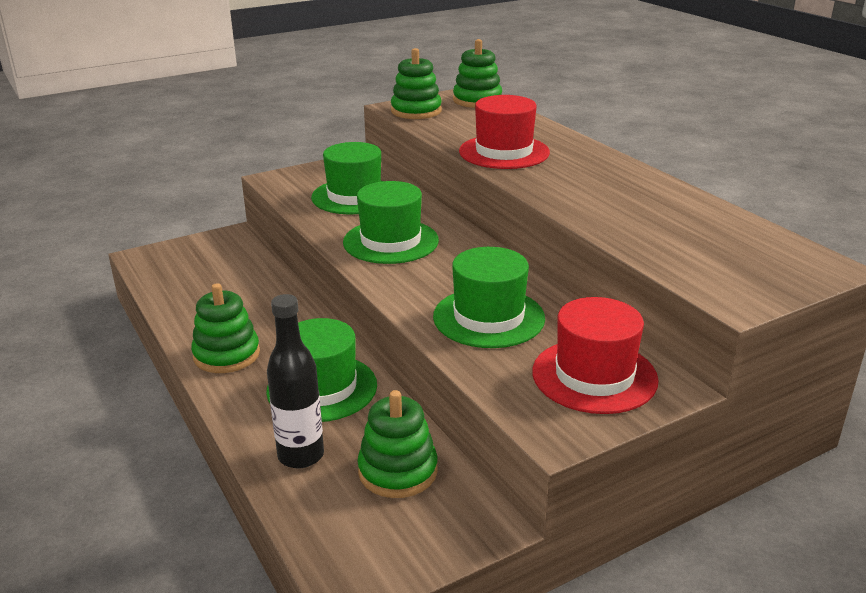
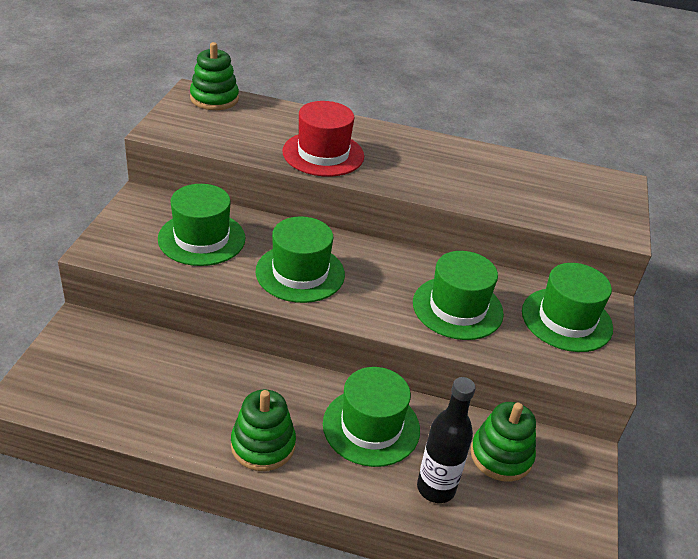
camera: 50 degrees left, 10 degrees up
green stacking toy [391,48,442,119] -> none
red hat [532,297,659,414] -> green hat [522,263,613,352]

